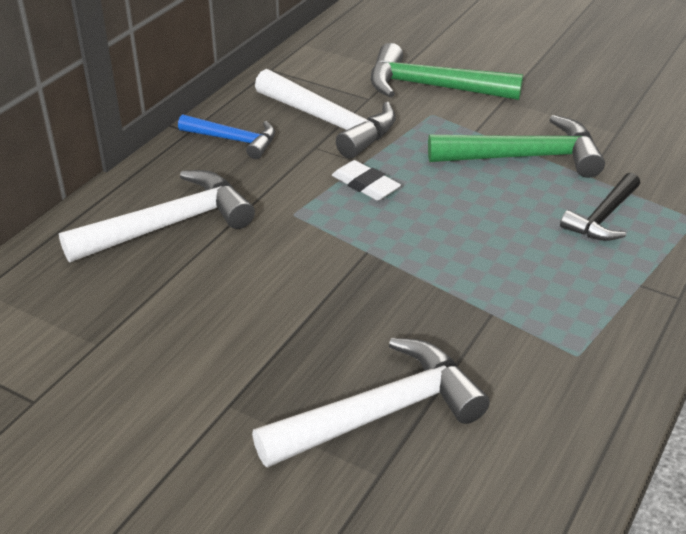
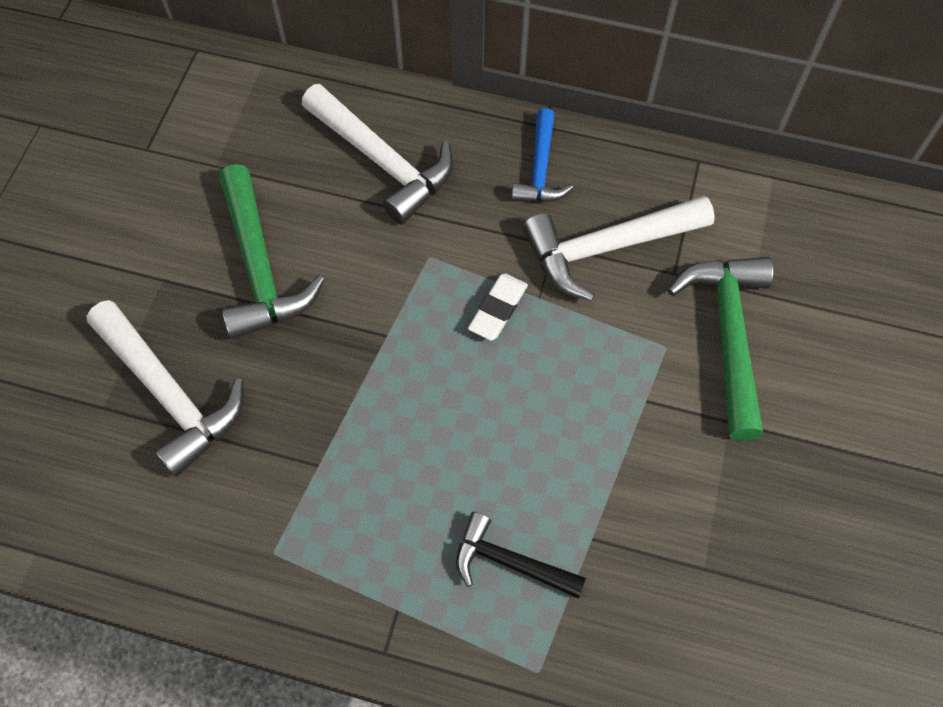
camera: 75 degrees right, 25 degrees up
white hammer [255,69,396,159] -> white hammer turned 45 degrees clockwise [523,196,715,301]
green hammer [428,115,605,178] -> green hammer moved to [219,164,325,340]

